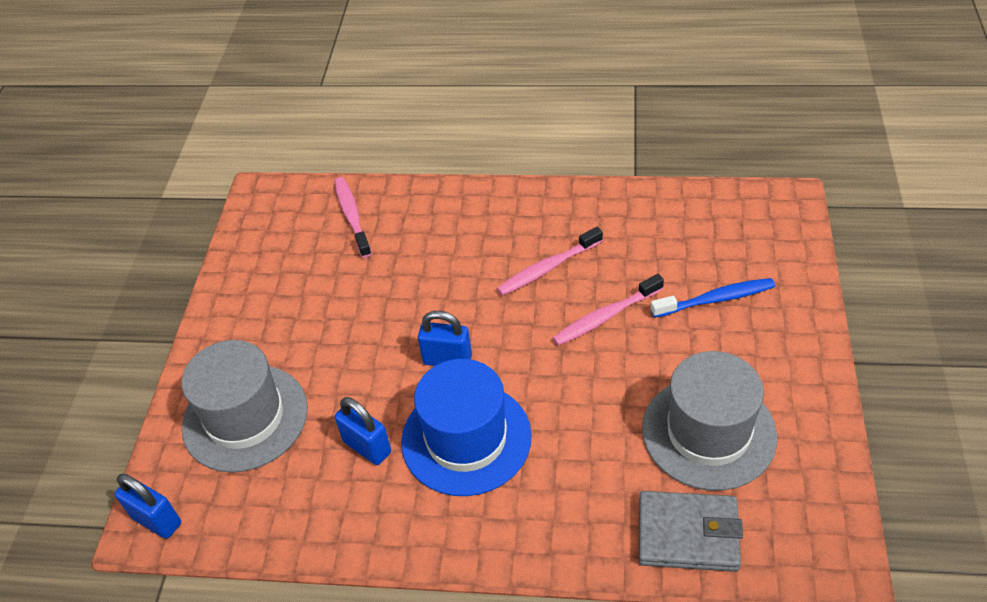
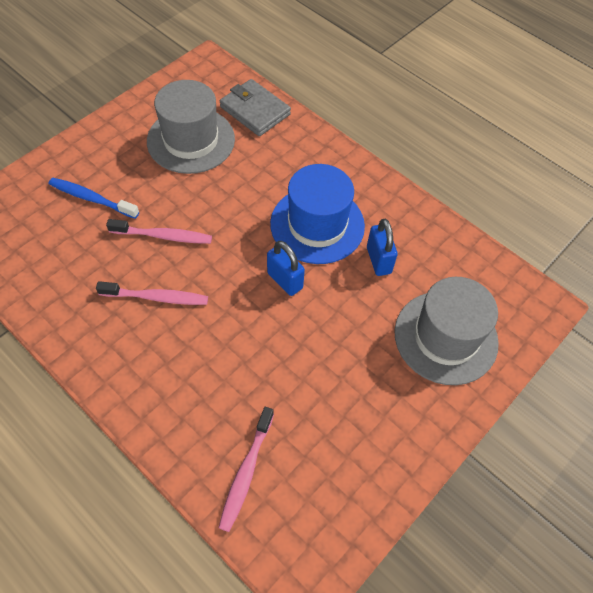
camera: 150 degrees left, 10 degrees up
blue padlock [115,473,181,539] -> none

